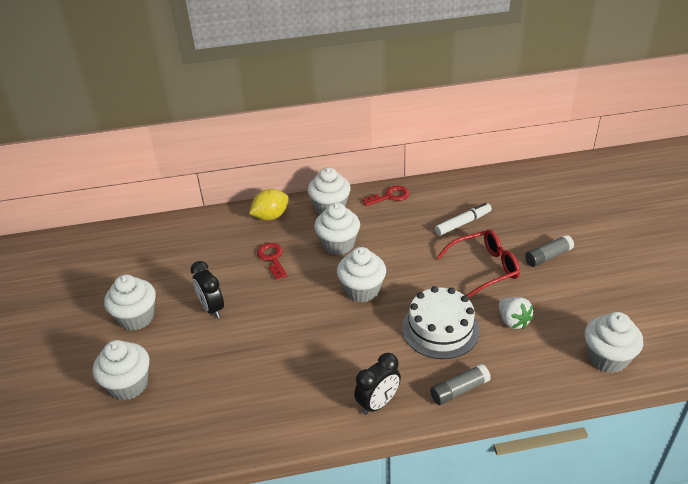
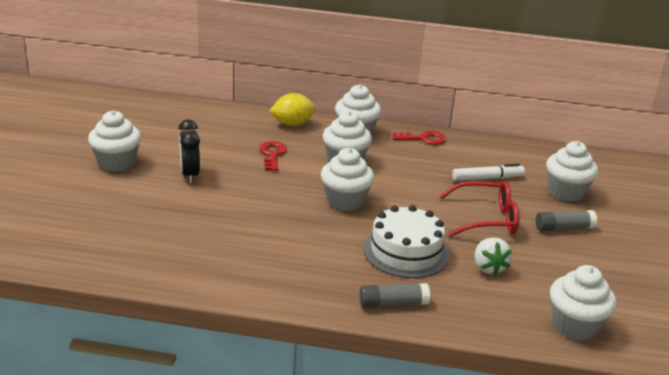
camera: 15 degrees right, 10 degrees down
white cupcake [93,340,149,400] -> white cupcake moved to [546,141,598,202]
black clock [354,353,401,415] -> none

